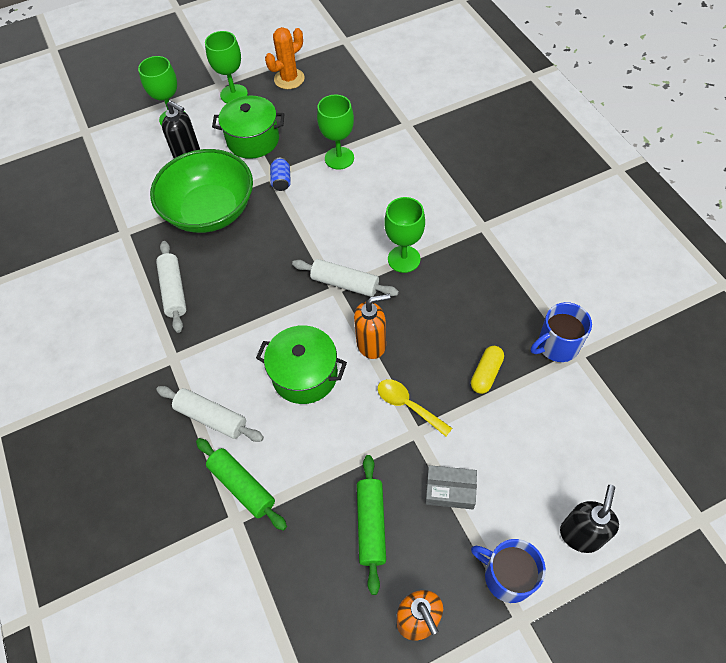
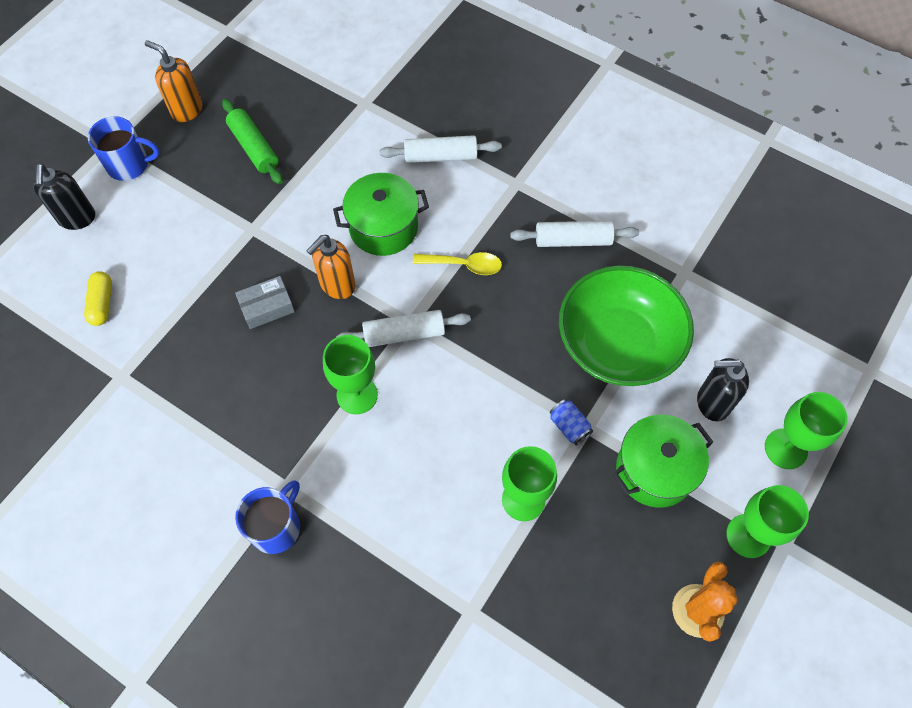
camera: 145 degrees right, 5 degrees up
white rolling pin [156,241,187,333] -> white rolling pin turned 45 degrees counterclockwise [510,221,639,247]
green rolling pin [196,438,287,531] -> none
yellow spoon [378,379,452,437] -> yellow spoon moved to [413,252,502,275]
grey box [425,465,477,510] -> grey box moved to [235,276,295,329]
yellow capsule [471,346,504,394] -> yellow capsule moved to [84,271,112,326]
blue mug [531,302,592,362] -> blue mug moved to [235,480,300,554]

